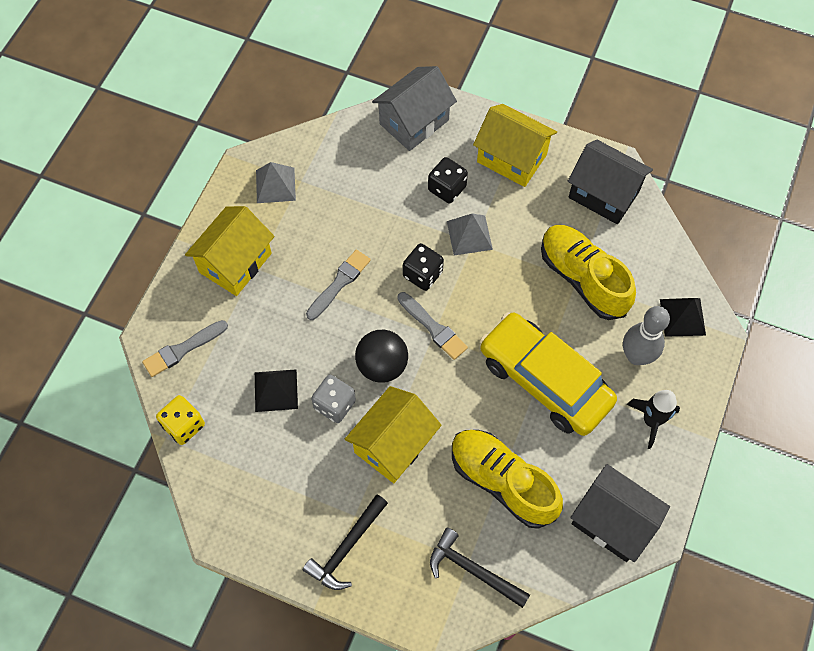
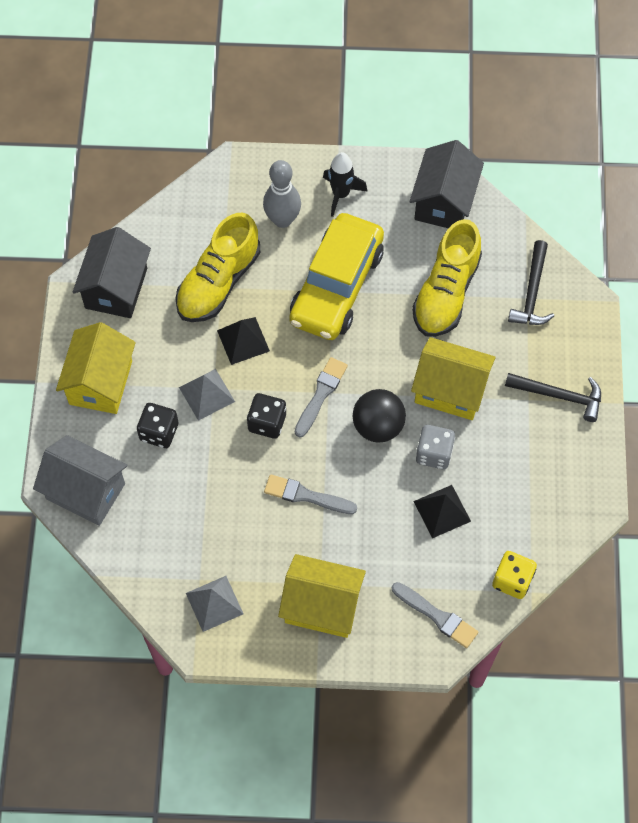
camera: 110 degrees left, 0 degrees up
black pyramid [660,298,706,337] -> black pyramid moved to [217,317,270,365]

